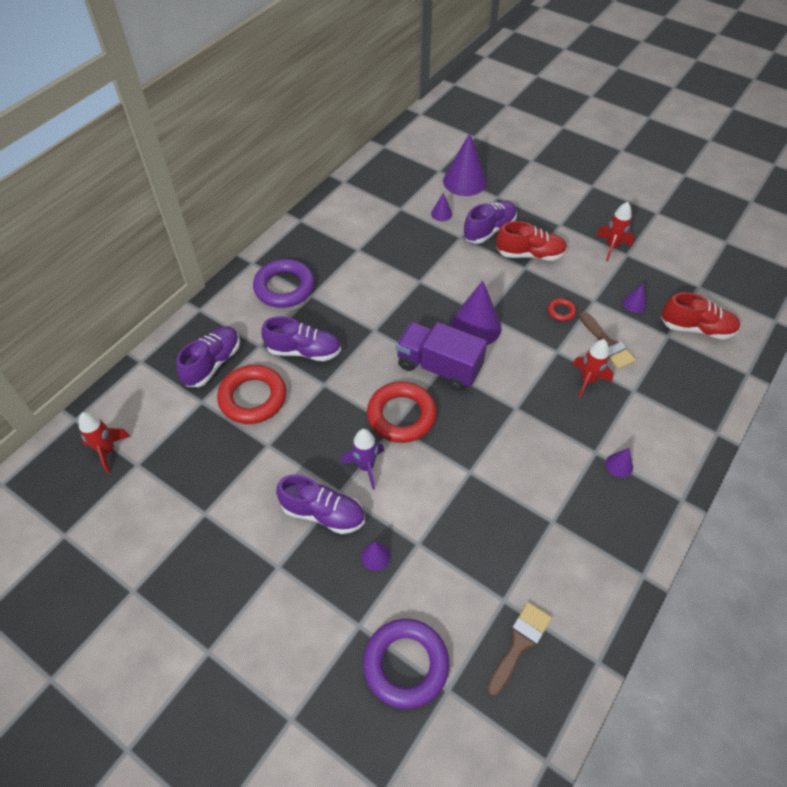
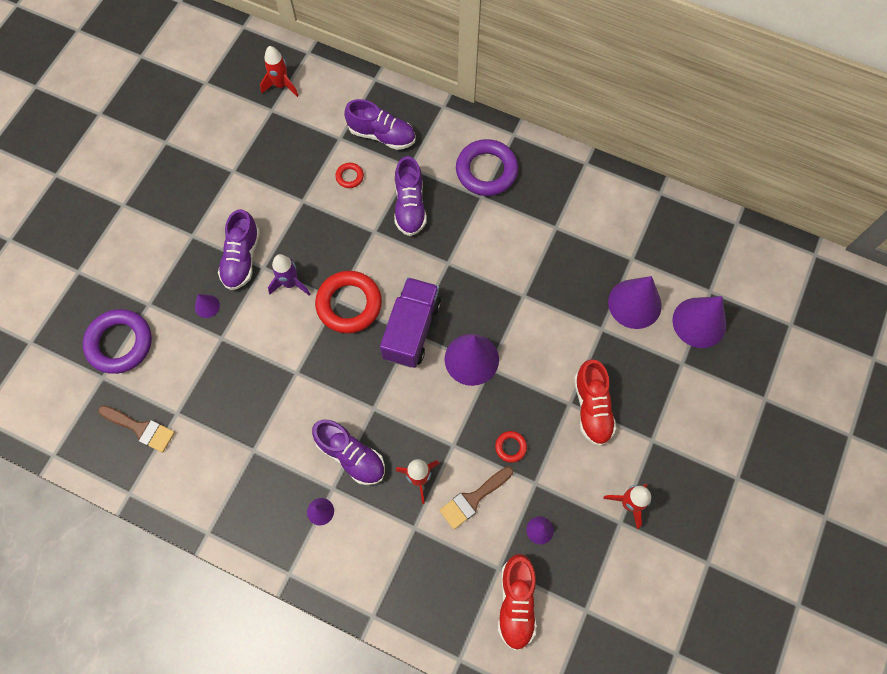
camera: 80 degrees right, 15 degrees up
red ring [217,365,286,424] -> red ring [335,163,364,188], size x0.45
purple cone [431,192,452,221] -> purple cone [608,276,662,329], size x2.14
purple shoe [463,201,517,244] -> purple shoe moved to [312,419,385,485]

